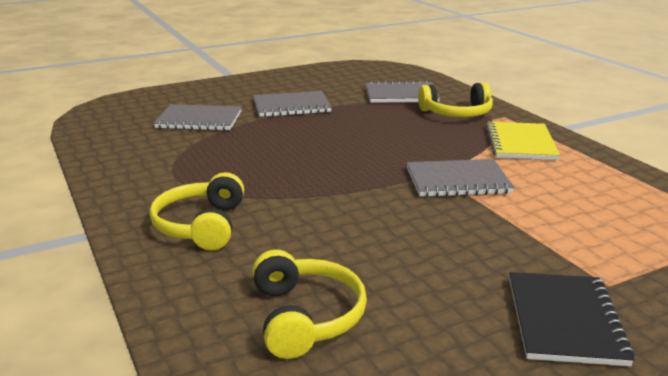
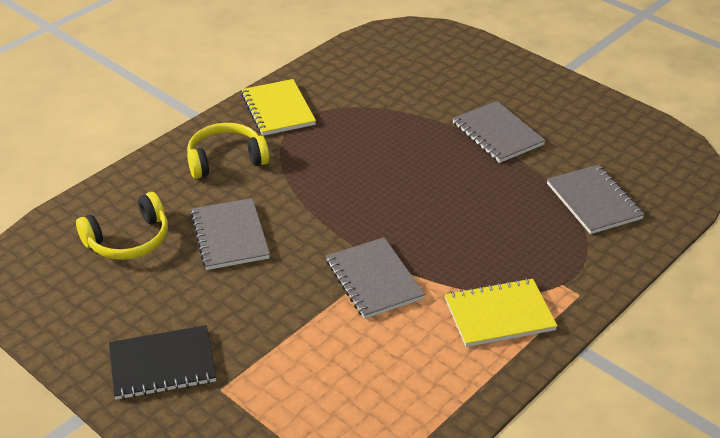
camera: 70 degrees right, 15 degrees up
grey notebook [154,104,242,131] -> grey notebook moved to [191,198,270,270]
yellow headphones [418,82,493,117] -> none
none -> yellow notebook [241,79,316,136]

